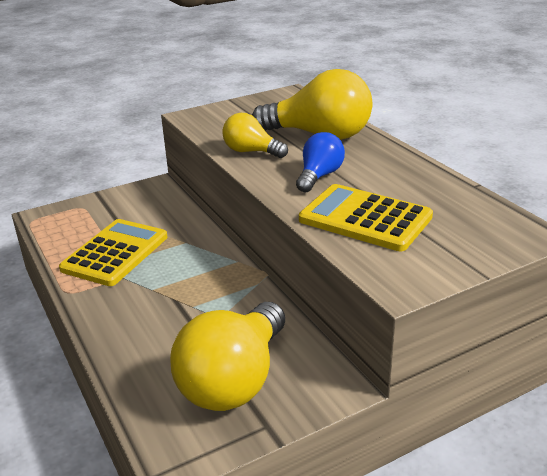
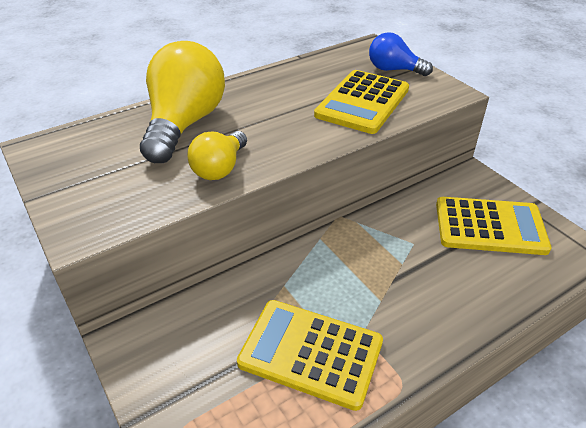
camera: 95 degrees left, 10 degrees up
yellow light bulb [170,302,285,411] -> yellow calculator [436,197,552,255]
blue light bulb [296,132,345,192] -> blue light bulb moved to [369,32,433,76]

